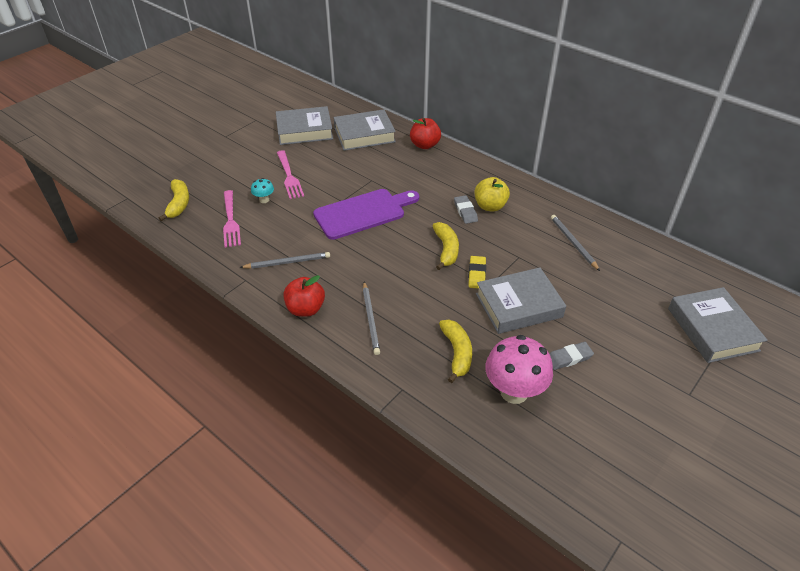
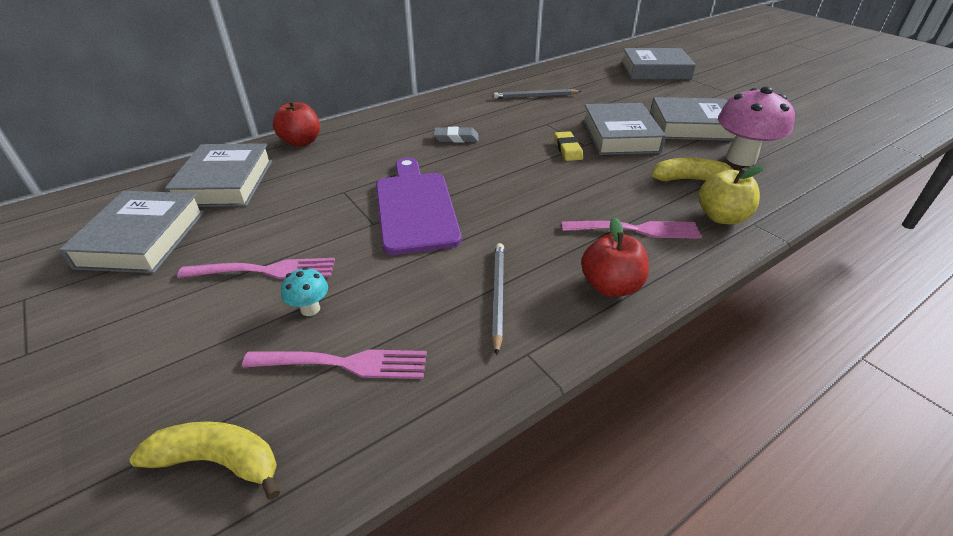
camera: 75 degrees left, 5 degrees down
grey pencil [363,281,380,355] -> pink fork [561,221,702,239]
yellow banana [433,222,459,270] -> none
yellow eraser [468,256,486,289] -> yellow eraser turned 60 degrees clockwise [554,131,583,161]
yellow apple [474,177,510,211] -> yellow apple moved to [699,166,764,224]
grey eraser [549,342,594,370] -> grey book [650,97,736,141]

